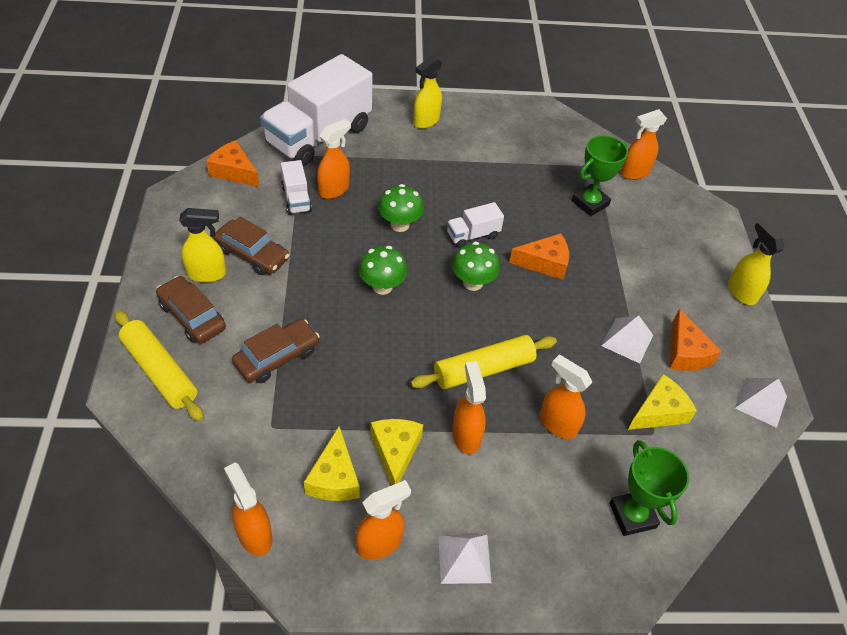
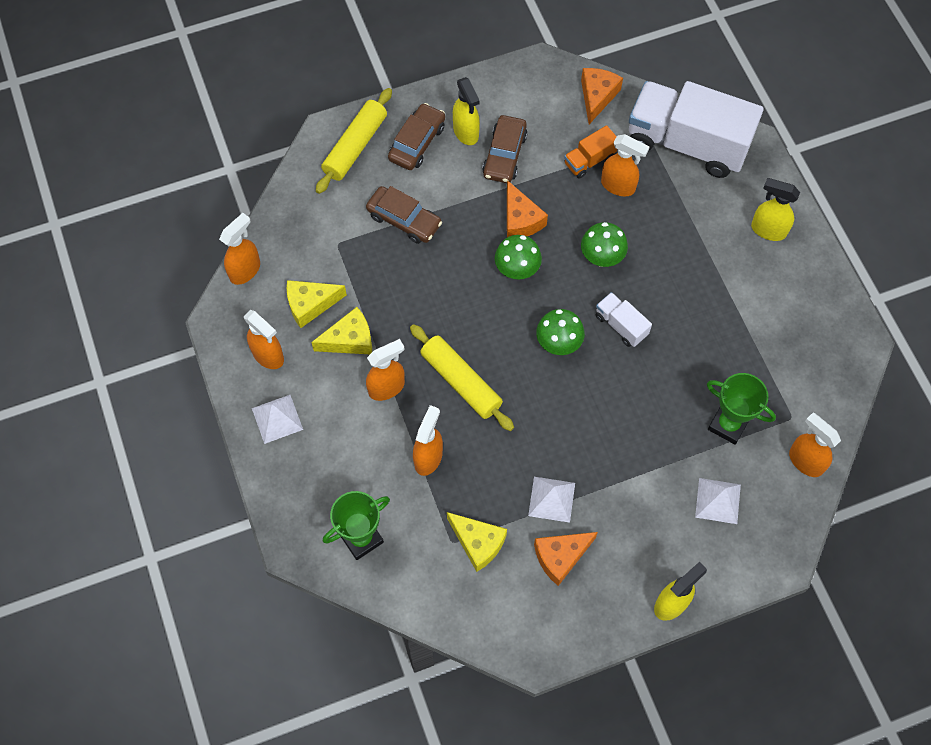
camera: 75 degrees right, 15 degrees up
white truck [281,160,312,215] -> orange truck [564,125,617,179]
orange cheese [509,233,569,280] -> orange cheese moved to [507,180,548,237]
white pyramid [735,378,787,428] -> white pyramid moved to [695,478,741,524]

